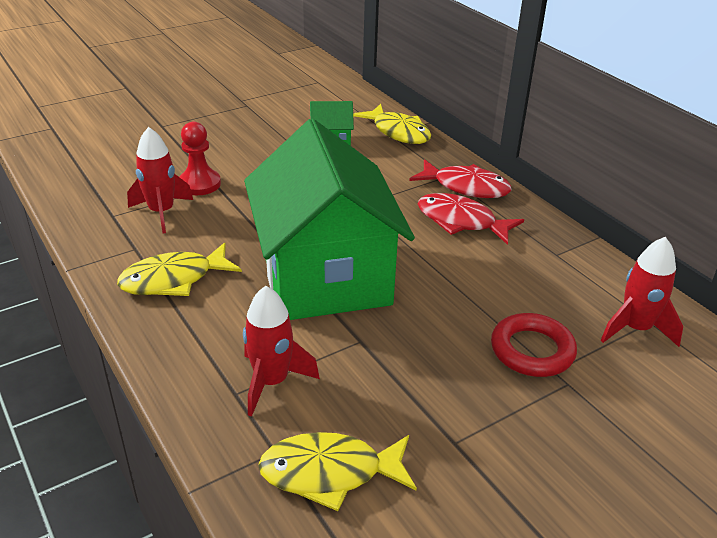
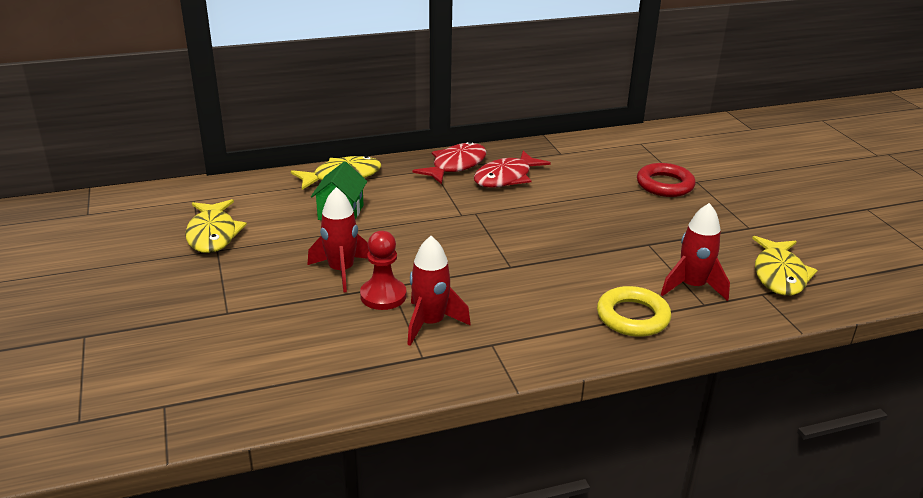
camera: 75 degrees left, 5 degrees down
yellow fish [117,242,242,296] -> yellow fish moved to [185,199,247,253]
green house [244,119,415,320] -> none
red rocket [601,237,683,347] -> red rocket moved to [308,187,369,293]
none -> yellow ring [597,286,671,337]

